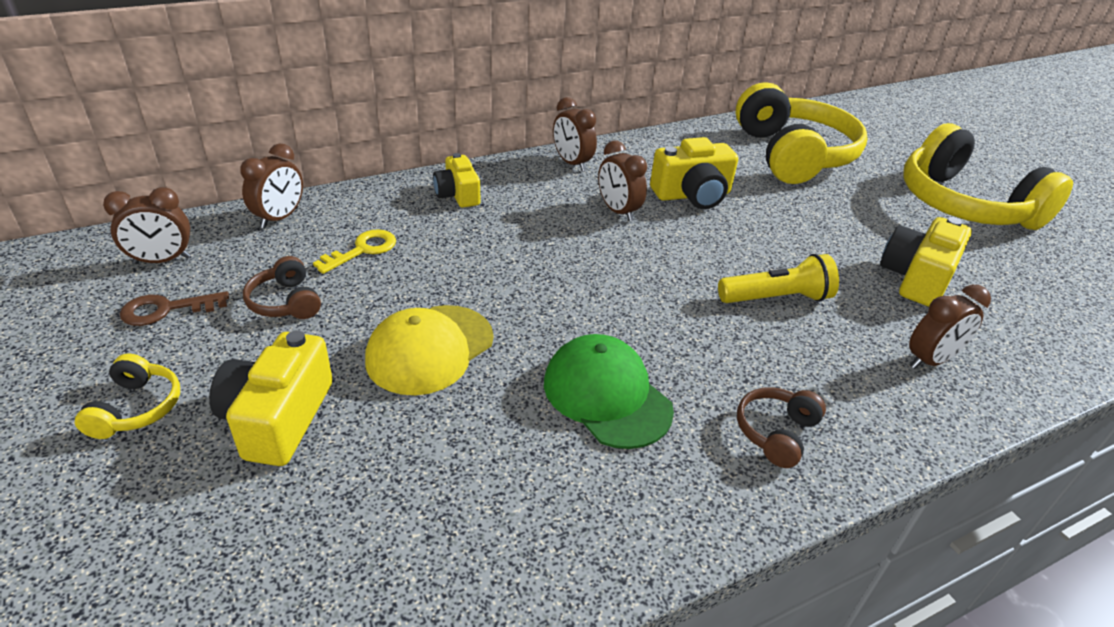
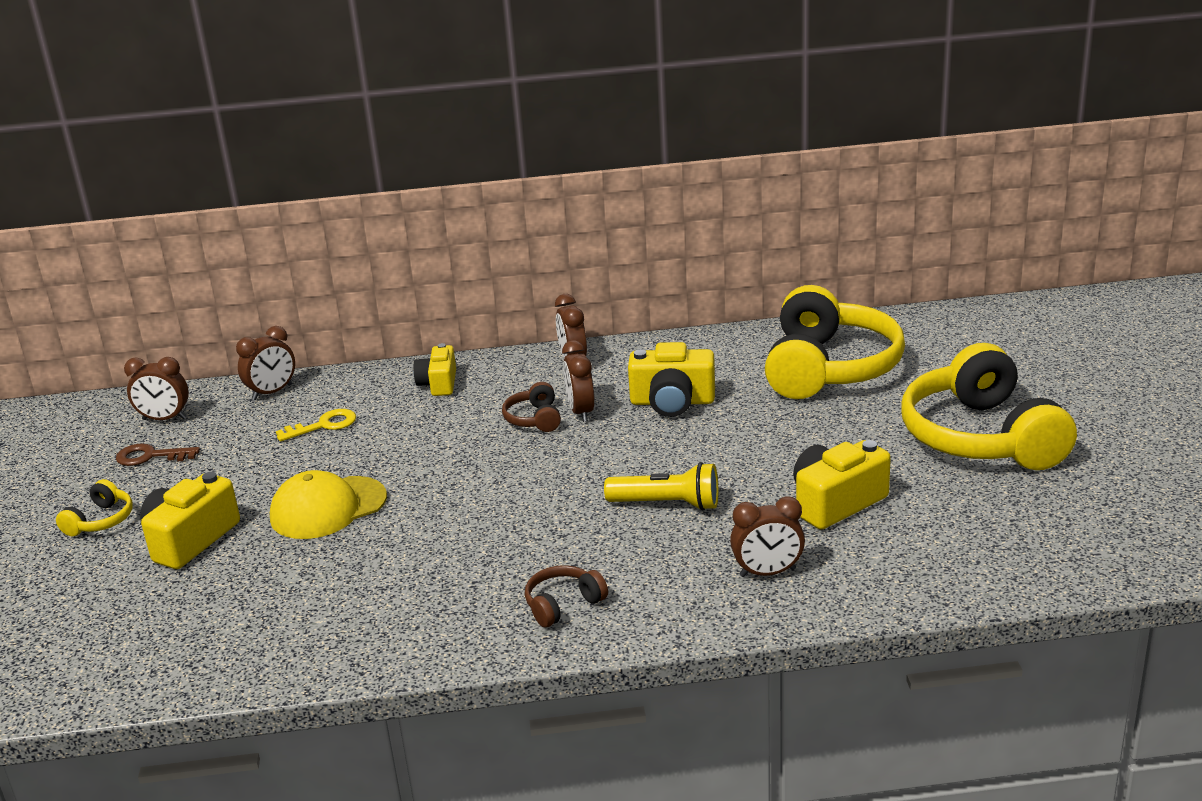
camera: 25 degrees right, 10 degrees down
brown headphones [243,256,321,319] -> brown headphones moved to [502,382,561,432]
green cap [544,334,674,449] -> none

